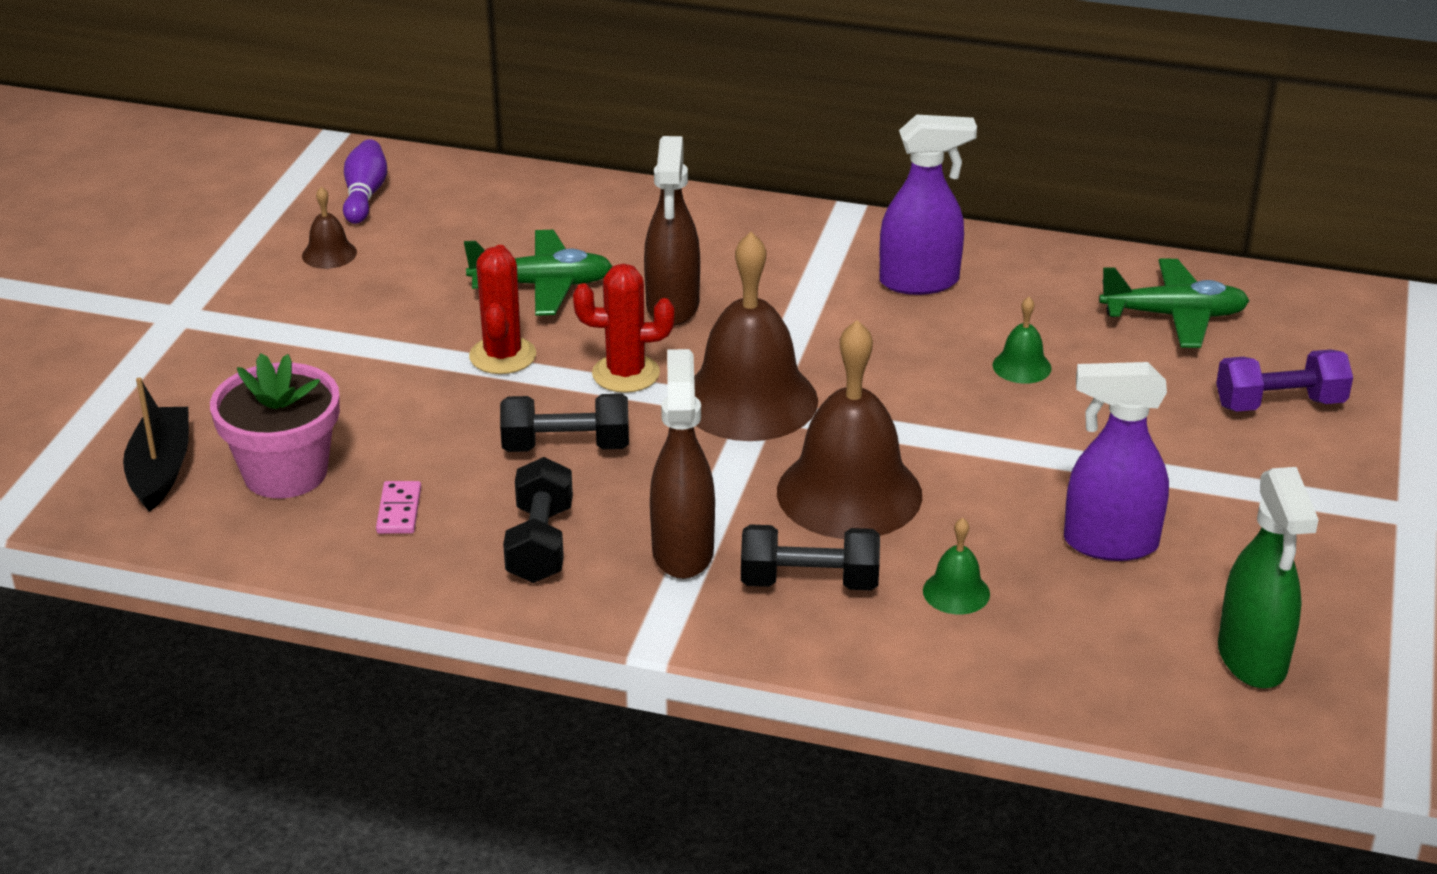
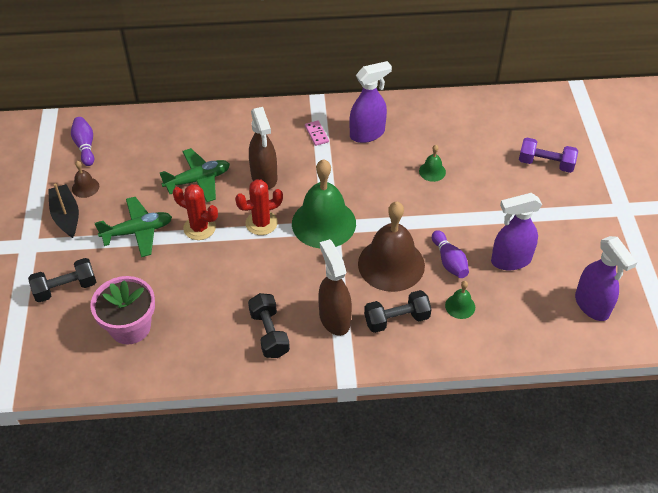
camera: 20 degrees left, 15 degrees up
black boat [123,377,189,512] -> black boat moved to [48,183,79,238]
pink domino [376,481,421,534] -> pink domino moved to [305,120,329,146]
red cactus [469,245,536,374] -> red cactus turned 45 degrees counterclockwise [173,184,218,240]
black dumbbell [500,394,629,452] -> black dumbbell moved to [28,258,96,302]
brown bell [694,232,818,441] -> green bell [292,159,356,248]
green plane [1099,259,1250,348] -> green plane moved to [95,197,172,257]
purple dumbbell [1216,349,1353,411] -> purple dumbbell turned 45 degrees clockwise [519,138,578,173]
green spray bottle [1218,467,1319,688] -> purple spray bottle [575,236,637,321]
none -> purple bowling pin [432,230,469,278]

